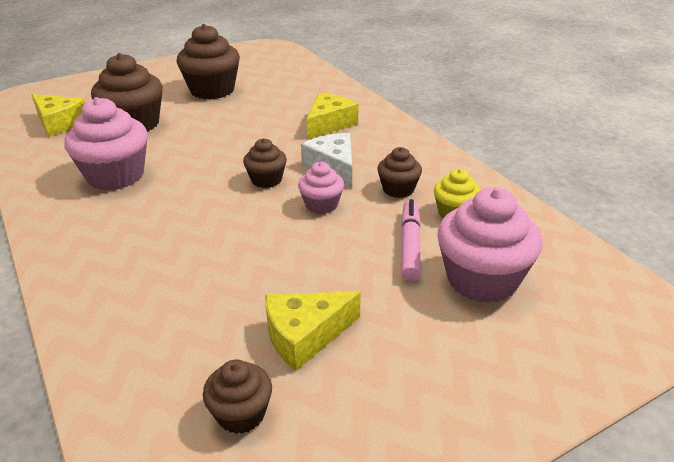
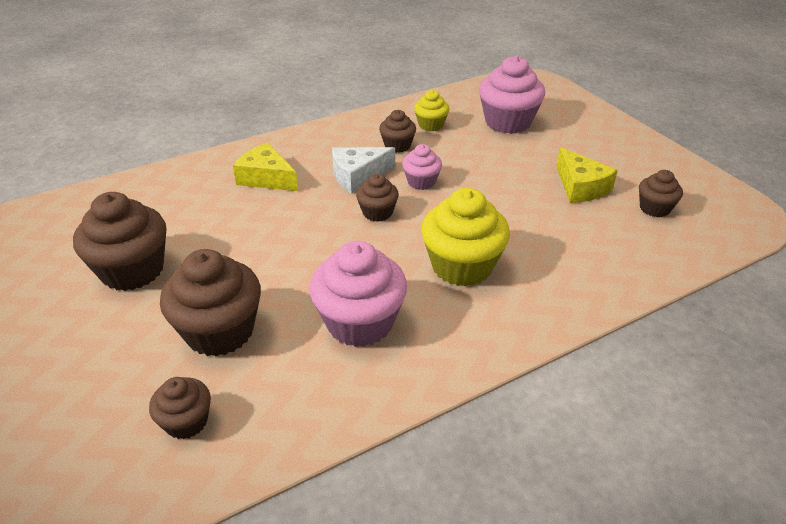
camera: 90 degrees left, 5 degrees up
yellow cheese [32,94,85,136] -> brown cupcake [149,377,211,439]
pink marker [401,199,421,282] -> none
none -> yellow cupcake [421,188,510,287]

